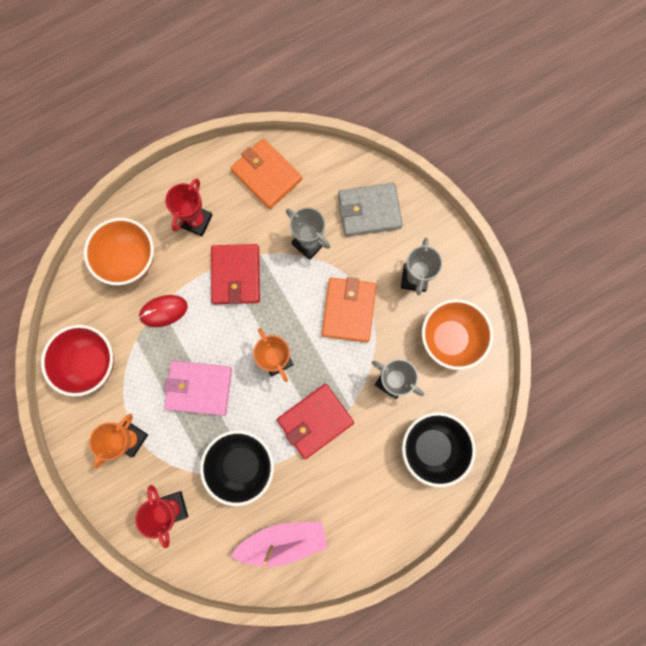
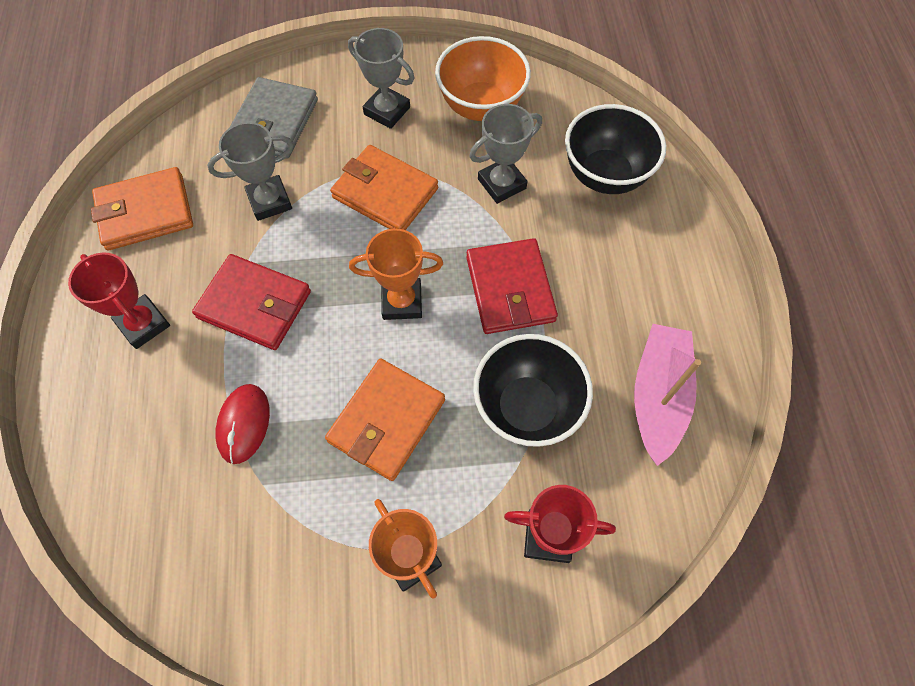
camera: 65 degrees left, 15 degrees down
red bowl [41,325,114,396] -> none
orange bowl [84,218,154,285] -> none
pink wallet [164,361,232,416] -> orange wallet [325,359,445,481]

